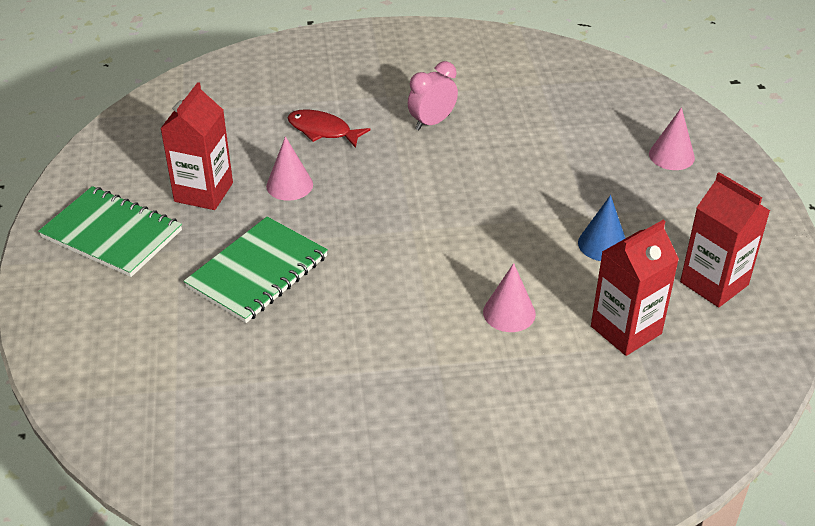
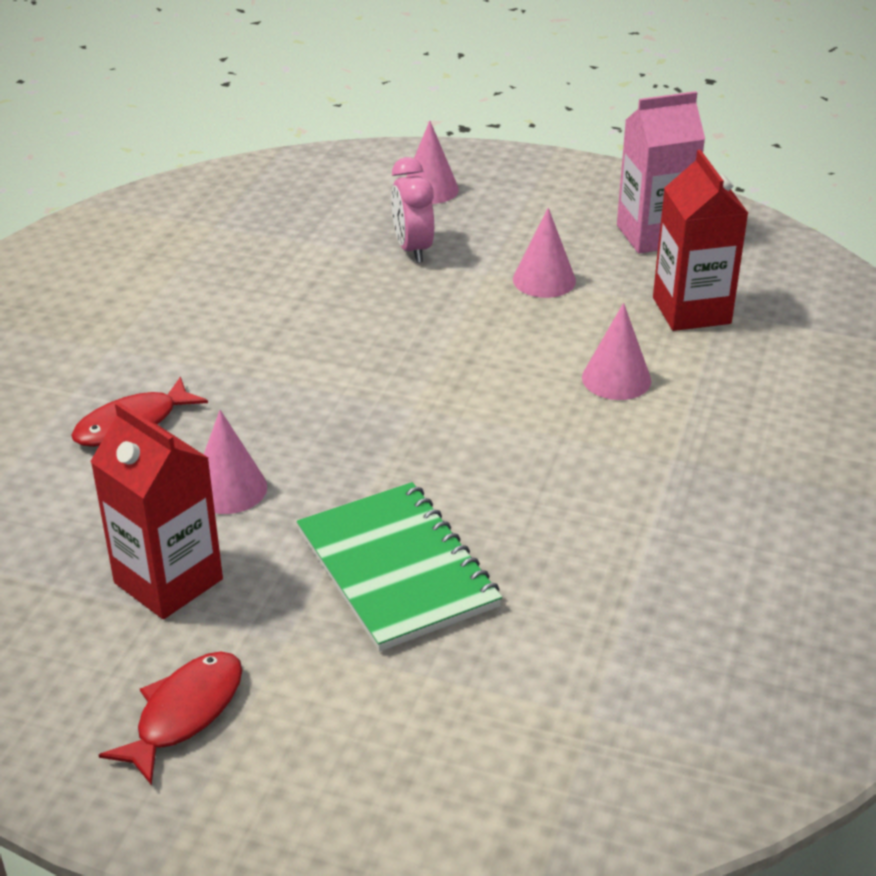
camera: 65 degrees left, 5 degrees down
green notebook [38,186,182,277] -> red fish [99,651,242,786]
pink clock [408,61,458,130] -> pink clock moved to [391,157,434,263]
blue cone [578,195,625,261] -> pink cone [513,208,576,298]
red carton [680,172,770,307] -> pink carton [617,91,705,254]

